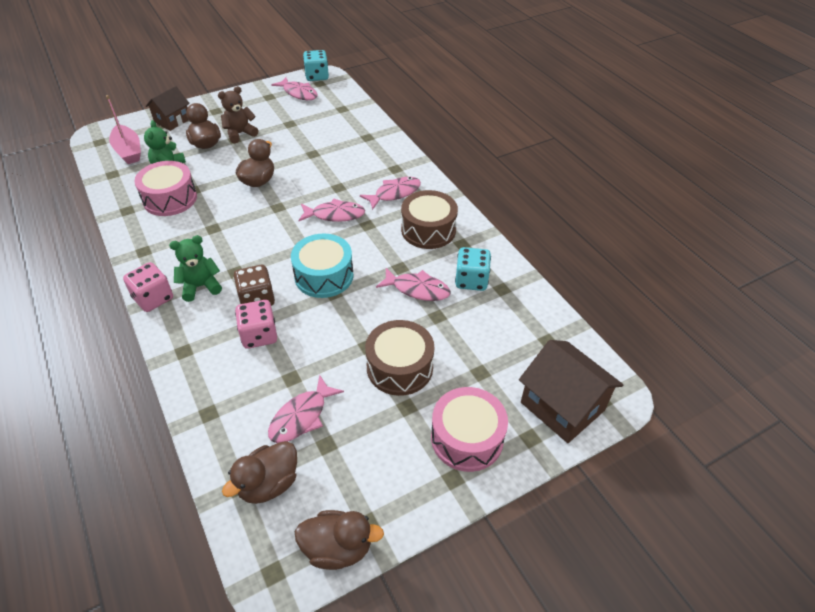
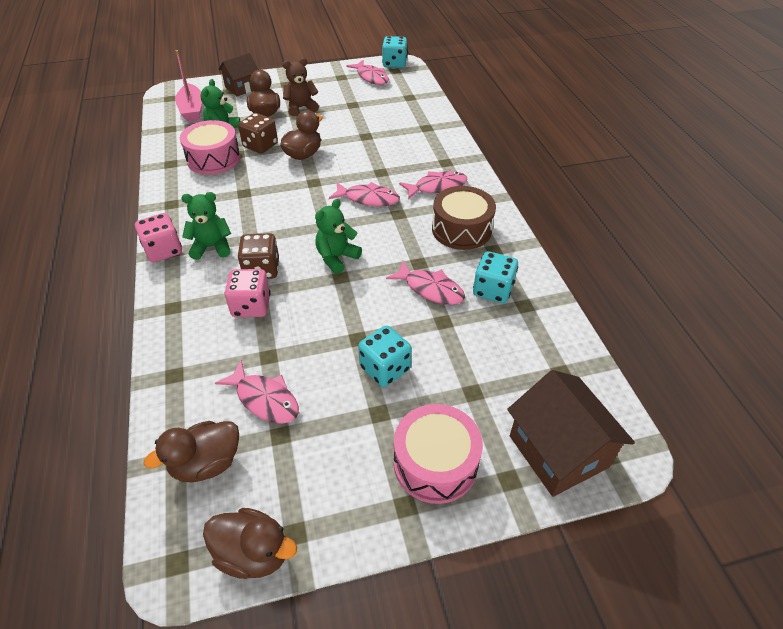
camera: 15 degrees right, 0 degrees up
pink fish [268,375,344,443] -> pink fish turned 105 degrees counterclockwise [215,360,299,424]
turquoise drum [291,233,354,298] -> green teddy bear [315,199,362,274]
brown drum [365,320,434,396] -> turquoise dice [358,325,412,387]
none -> brown dice [238,113,278,154]

